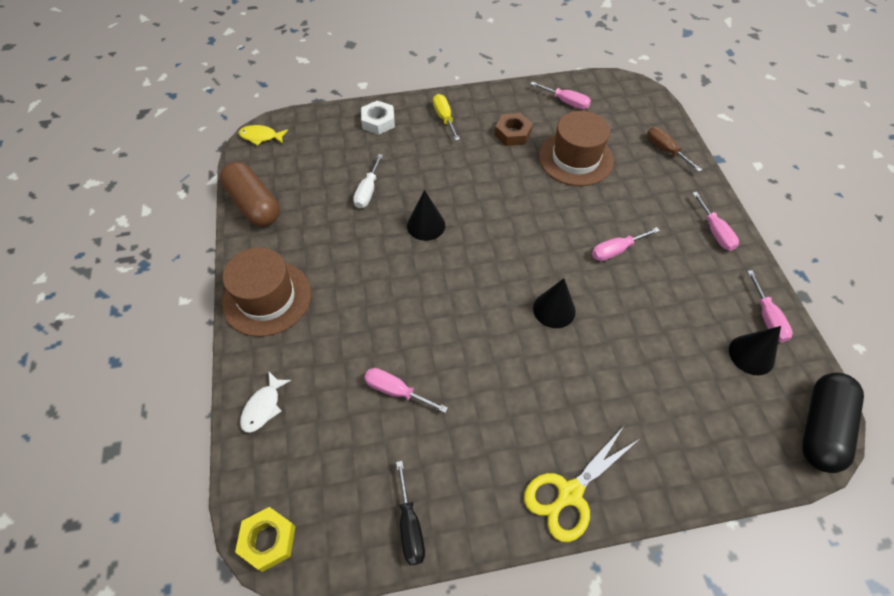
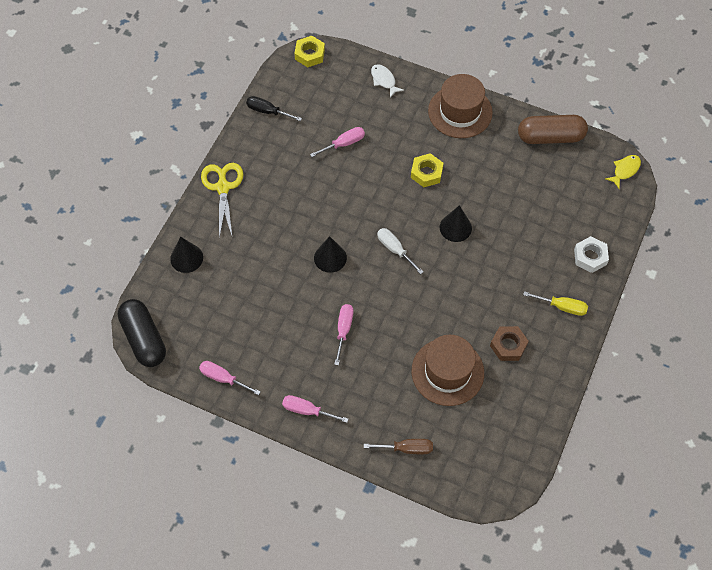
camera: 125 degrees right, 5 degrees up
white screwdriver [353,154,383,209] -> white screwdriver moved to [377,228,424,274]
pink screwdriver [531,82,591,109] -> none
black cone [729,326,781,375] -> black cone moved to [170,237,203,273]
none -> yellow nut [411,153,444,187]

